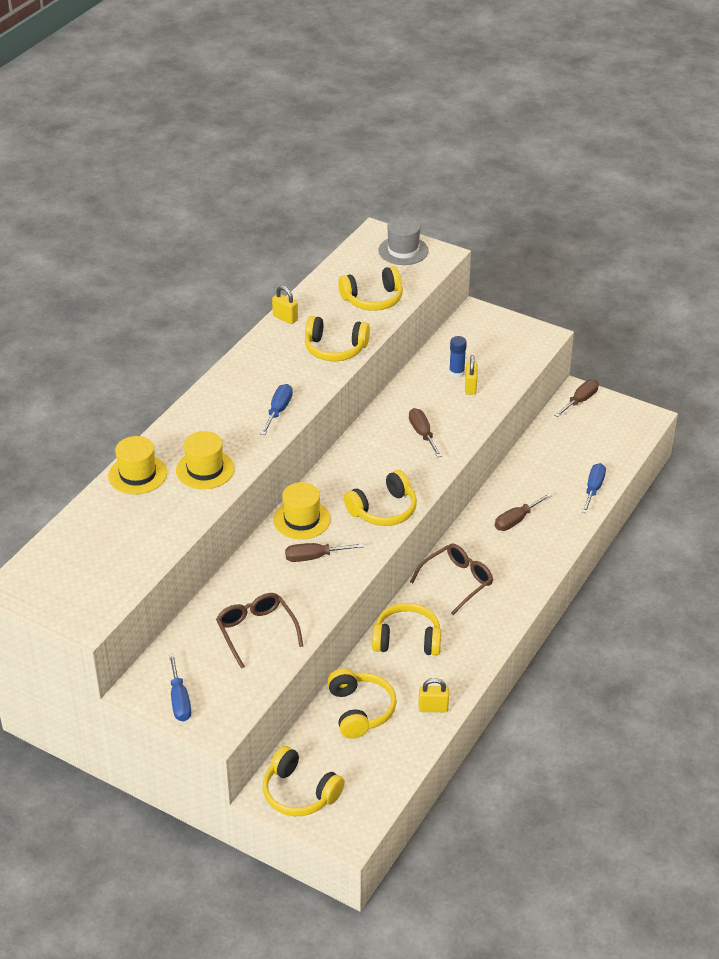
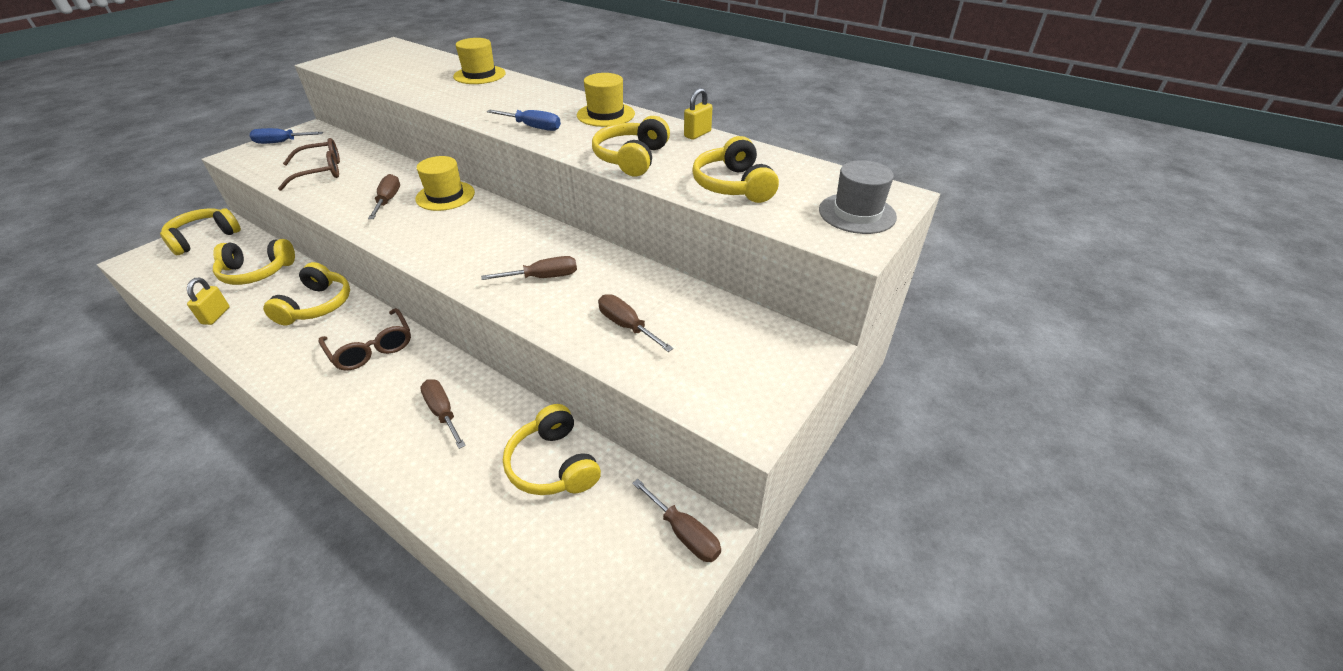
camera: 95 degrees right, 0 degrees up
yellow hat [176,431,235,489] -> yellow hat moved to [577,73,635,127]
yellow headphones [344,470,417,526] -> yellow headphones moved to [503,404,601,495]
blue glue stick [449,336,467,378] -> none
yellow padlock [465,355,478,395] -> brown screwdriver [598,294,674,352]
blue screwdriver [582,463,606,513] -> none

